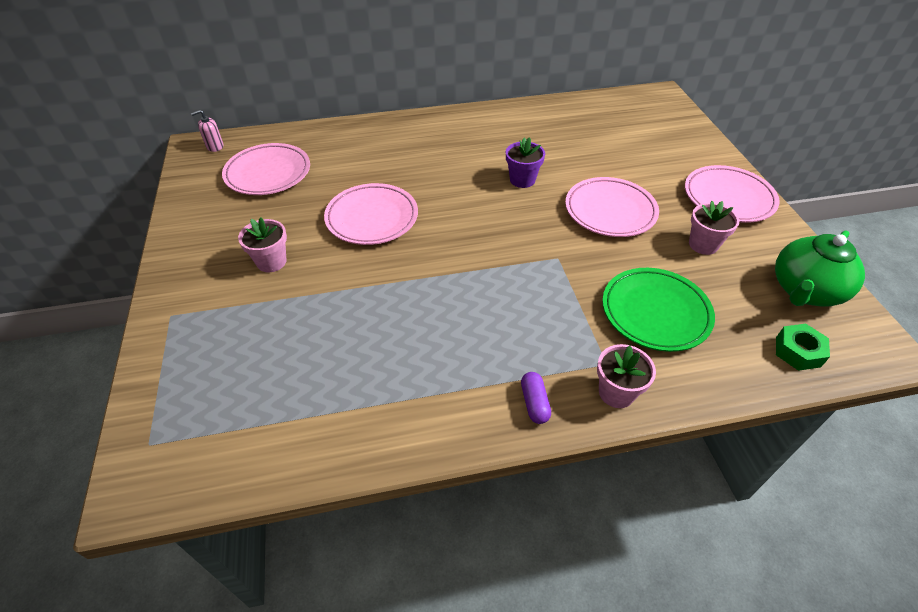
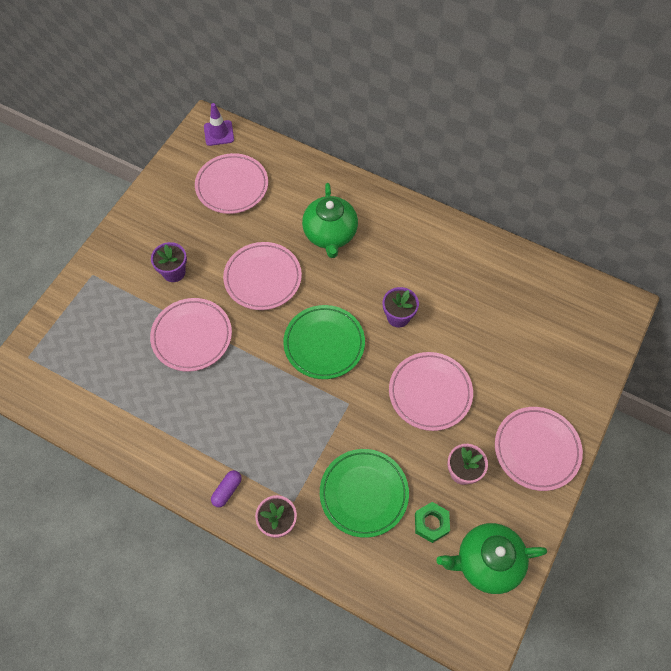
camera: 40 degrees right, 15 degrees up
pink soap dispenser [191,110,224,152] -> purple traffic cone [204,103,234,146]
pink flower pot [238,218,287,272] -> purple flower pot [151,242,187,282]
green nut [776,324,830,371] -> green nut moved to [415,502,450,543]
none -> pink plate [150,298,232,372]
none -> green plate [283,305,365,379]
none -> green teapot [302,183,358,258]

